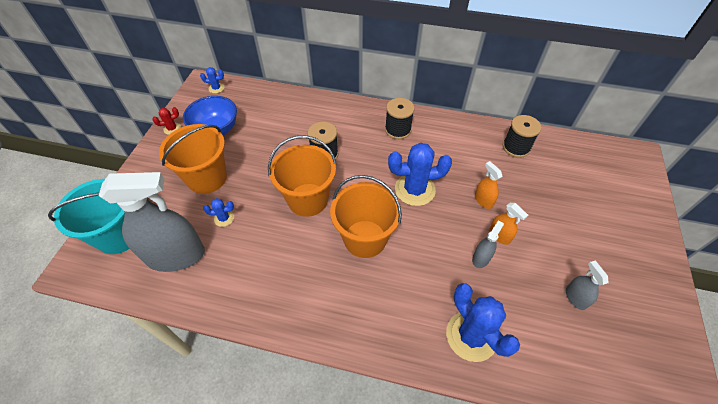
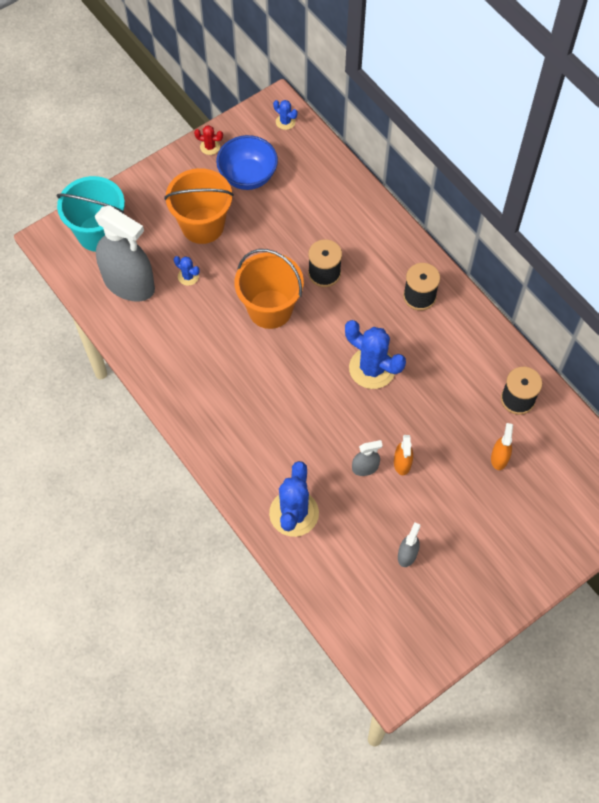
camera: 40 degrees right, 10 degrees up
orange bucket [330,175,402,258] -> none
orange spray bottle [475,161,503,209] -> orange spray bottle moved to [491,423,513,470]

